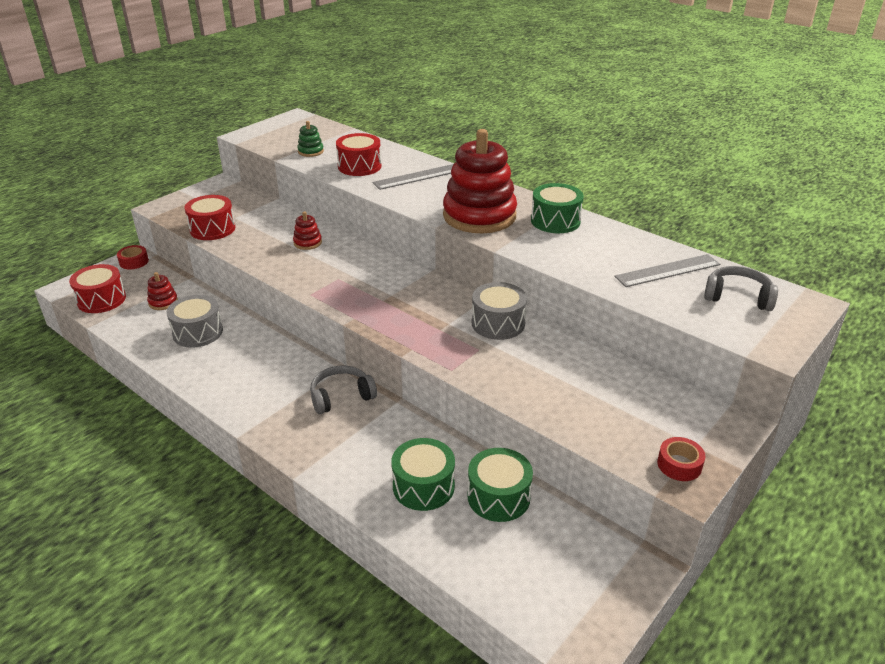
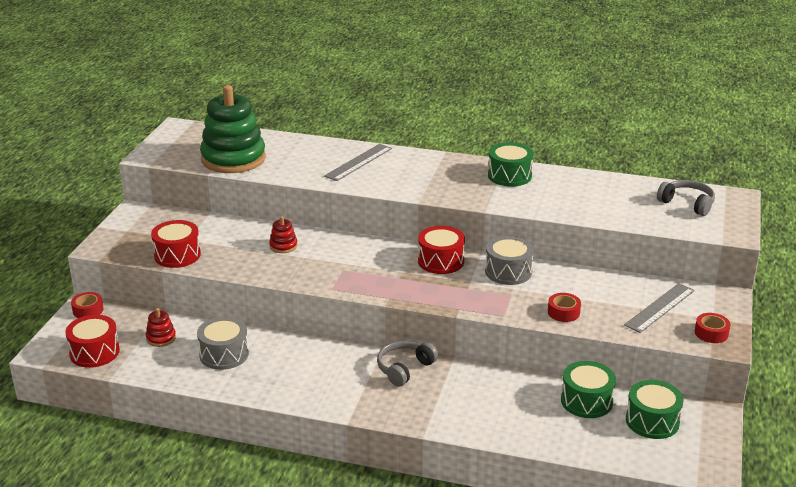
camera: 25 degrees left, 5 degrees down
green stacking toy [297,121,324,157] -> green stacking toy [200,85,266,173], size x2.45
red drum [336,133,382,176] -> red drum moved to [418,226,465,274]
green drum [391,438,455,511] -> green drum moved to [626,380,684,439]
red stacking toy [443,129,517,233] -> none
grey ruler [614,254,720,287] -> grey ruler moved to [624,283,695,333]
grey headphones [704,266,778,311] -> grey headphones turned 45 degrees clockwise [657,180,715,216]
none -> red tape [548,293,581,322]

